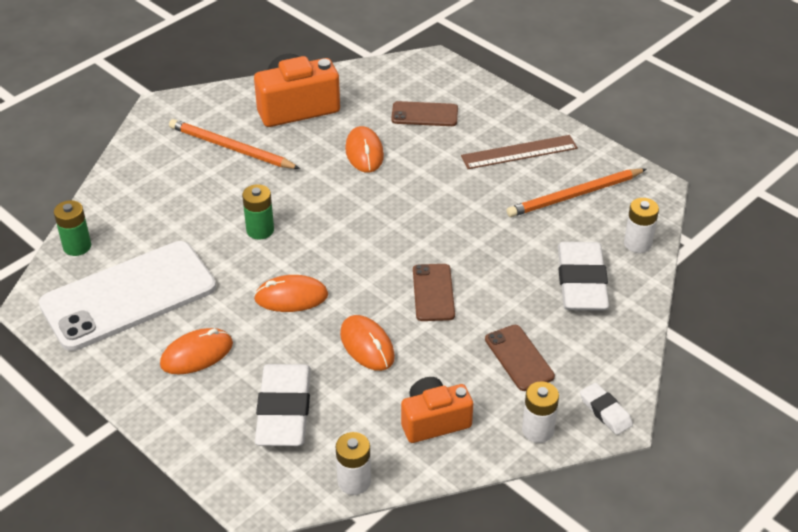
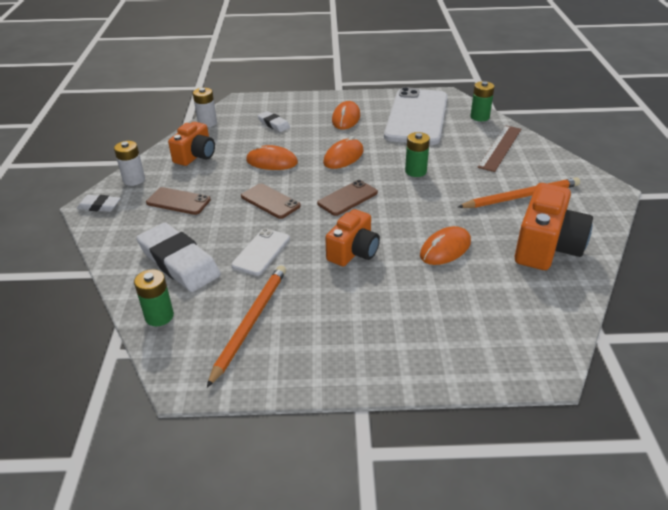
camera: 135 degrees right, 5 degrees down
white eraser [255,364,311,446] -> white eraser [258,111,290,132], size x0.50
orange mouse [345,126,384,173] -> orange mouse turned 75 degrees counterclockwise [420,226,471,265]
brown phone [391,101,458,126] -> brown phone moved to [317,180,378,216]
brown ruler [461,135,578,169] -> brown ruler moved to [478,125,521,172]
white battery [624,198,659,253] -> green battery [134,269,174,326]
none -> white phone [231,228,290,276]
none -> orange camera [325,209,380,266]

